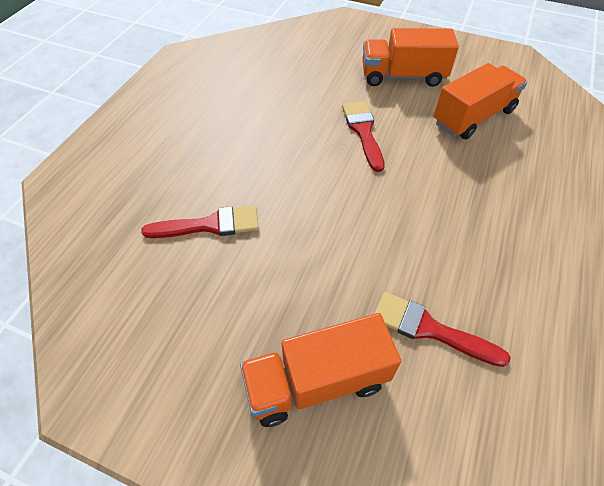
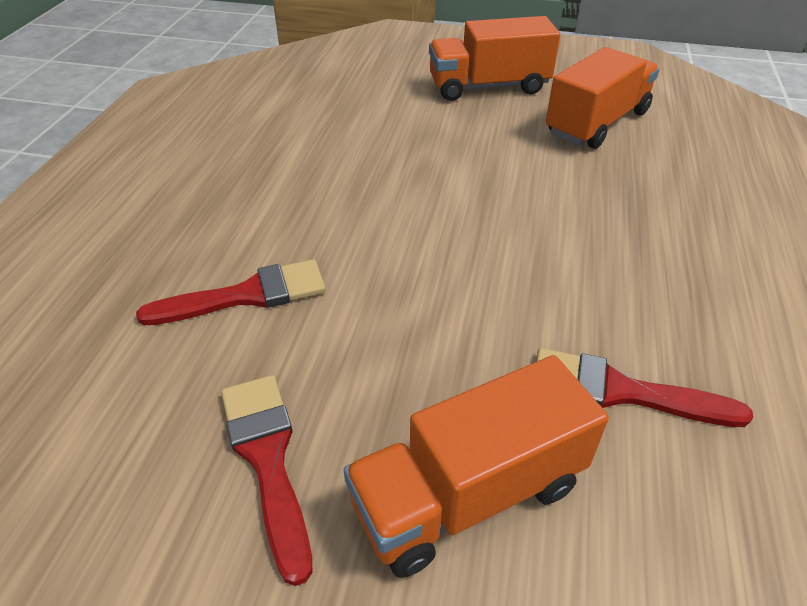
camera: 10 degrees left, 10 degrees down
red brush [342,101,385,172] -> red brush moved to [221,375,312,586]

